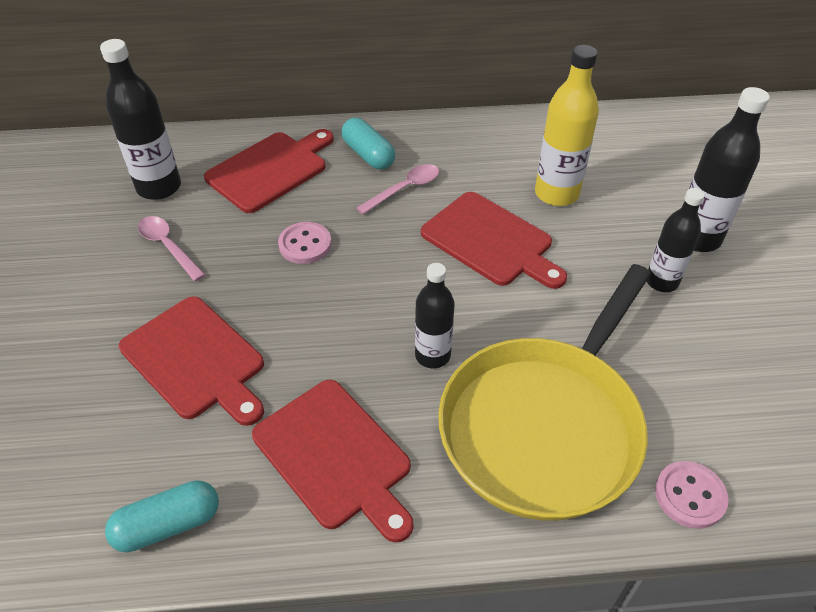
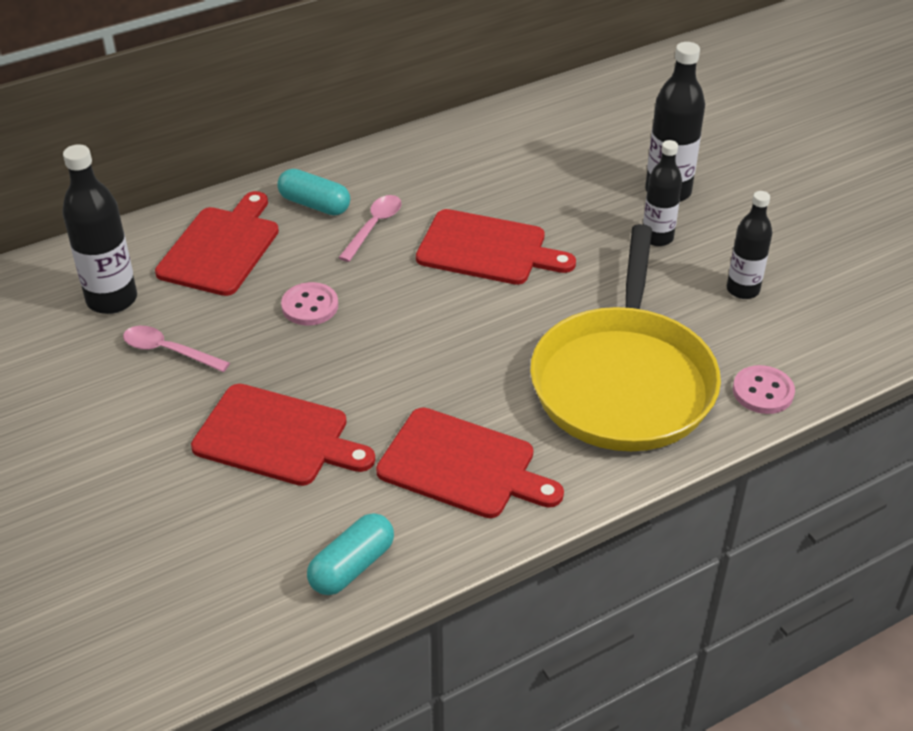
camera: 25 degrees left, 5 degrees down
black bottle [415,263,455,368] -> black bottle moved to [727,191,772,299]
yellow bottle [535,45,599,206] -> none

